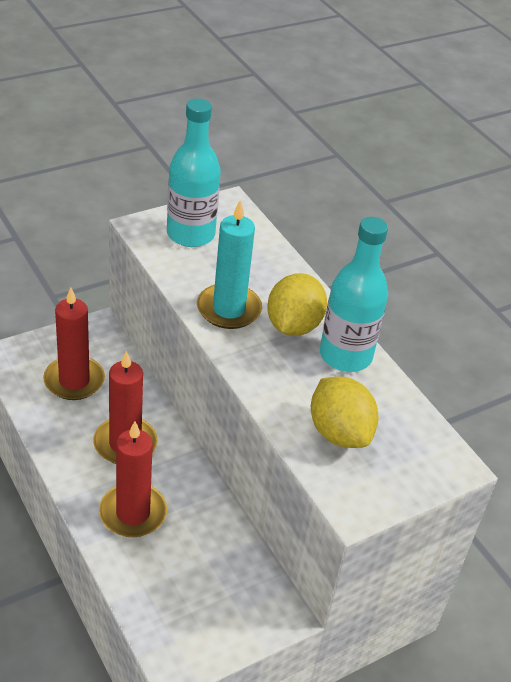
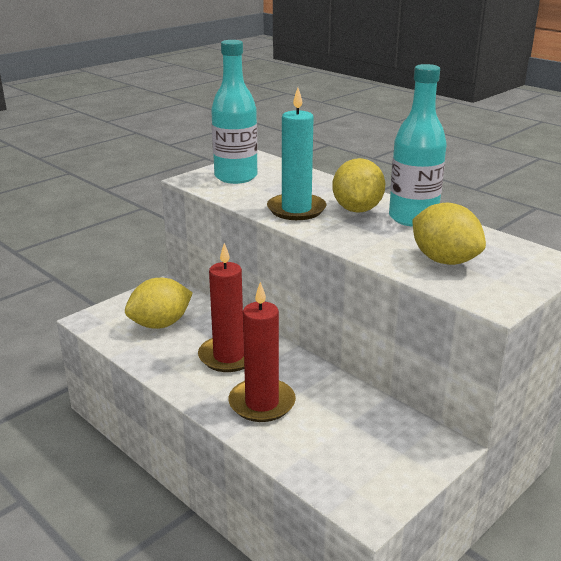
camera: 10 degrees left, 15 degrees down
red candle [43,287,105,400] -> yellow lemon [125,278,193,329]

